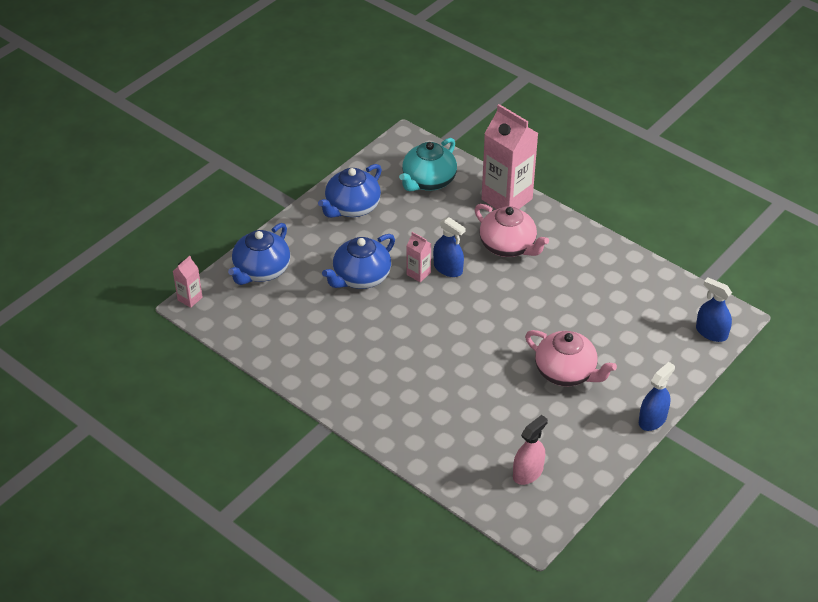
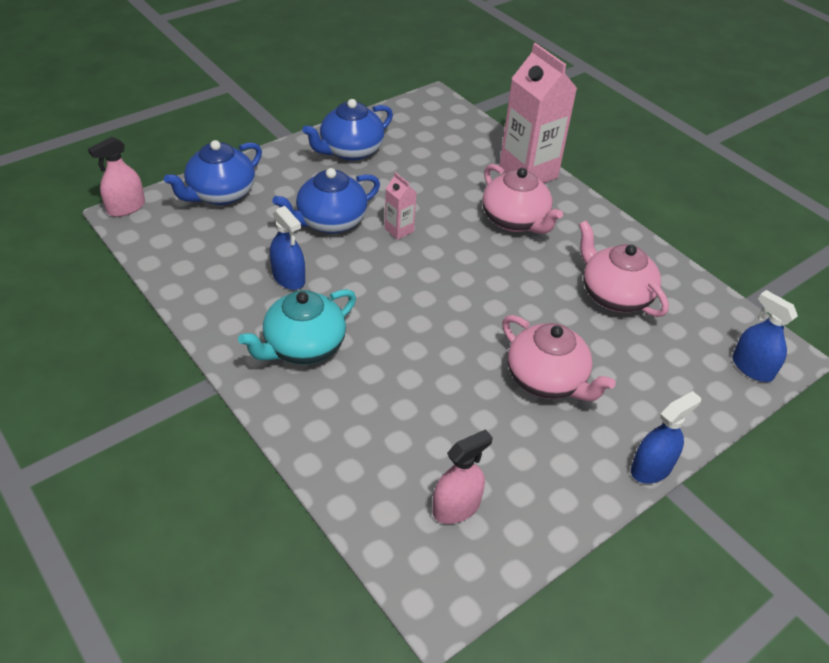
camera: 10 degrees right, 0 degrees up
pink carton [173,256,203,308] -> pink spray bottle [88,137,145,217]
turquoise teapot [399,138,457,191] -> turquoise teapot moved to [238,289,356,365]
blue spray bottle [433,217,466,277] -> blue spray bottle moved to [270,206,305,290]
none -> pink teapot [579,221,669,317]

